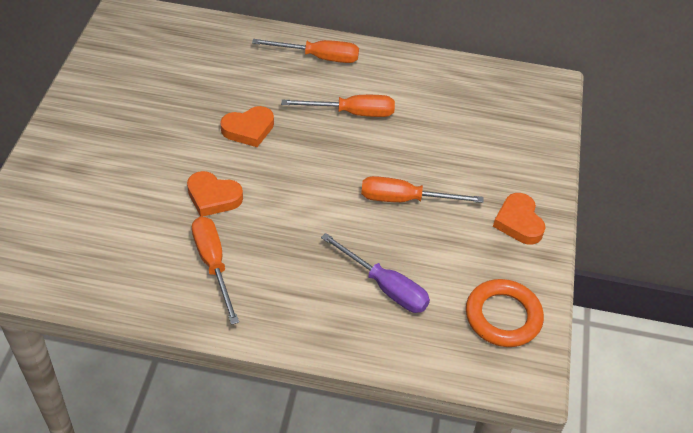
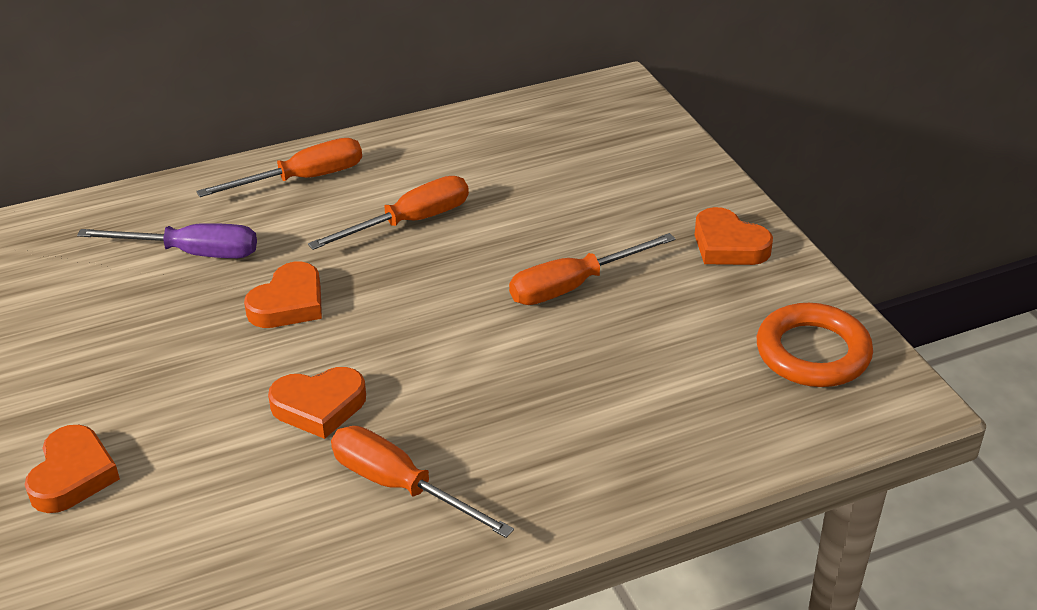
camera: 30 degrees left, 10 degrees down
purple screwdriver [321,233,430,313] -> purple screwdriver moved to [77,223,257,258]
none -> orange heart [25,425,120,513]

